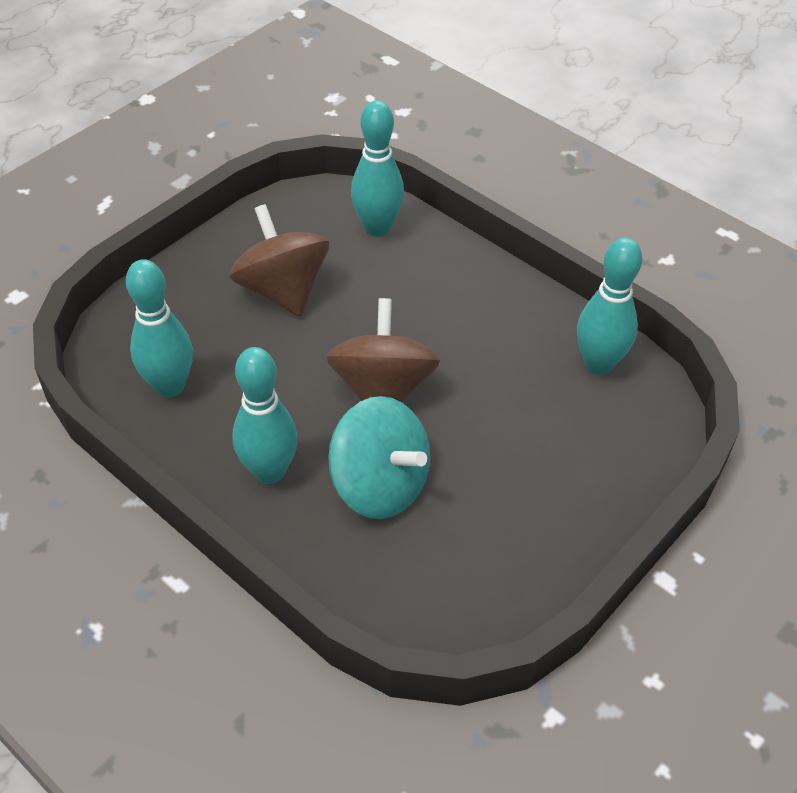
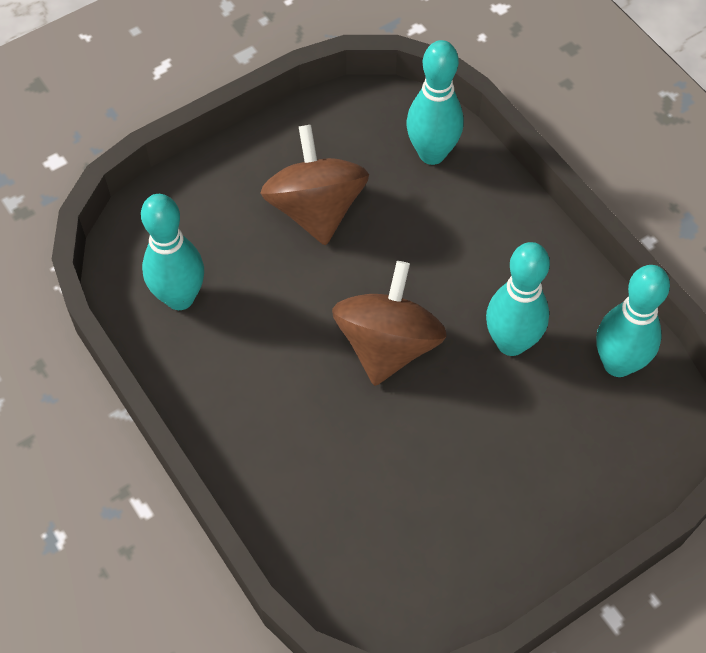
camera: 15 degrees right, 10 degrees up
turquoise bowling pin [232,347,298,484] -> turquoise bowling pin moved to [486,242,550,356]
turquoise spinning top [328,396,430,519] -> none

